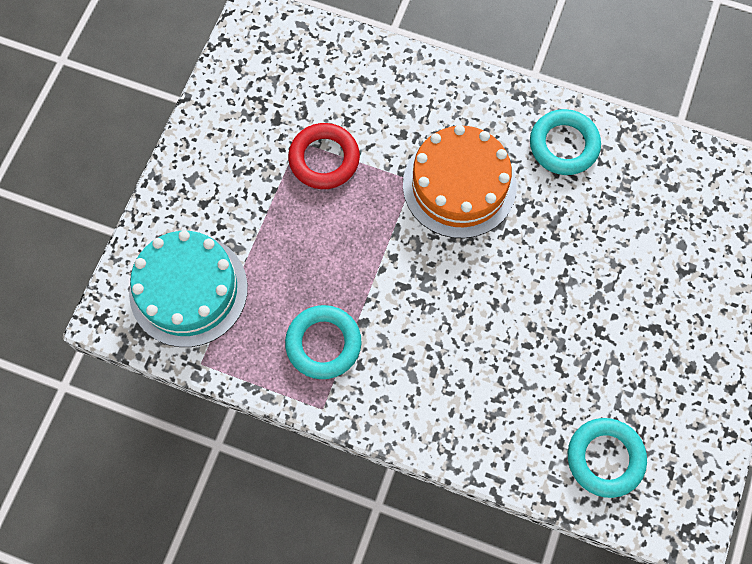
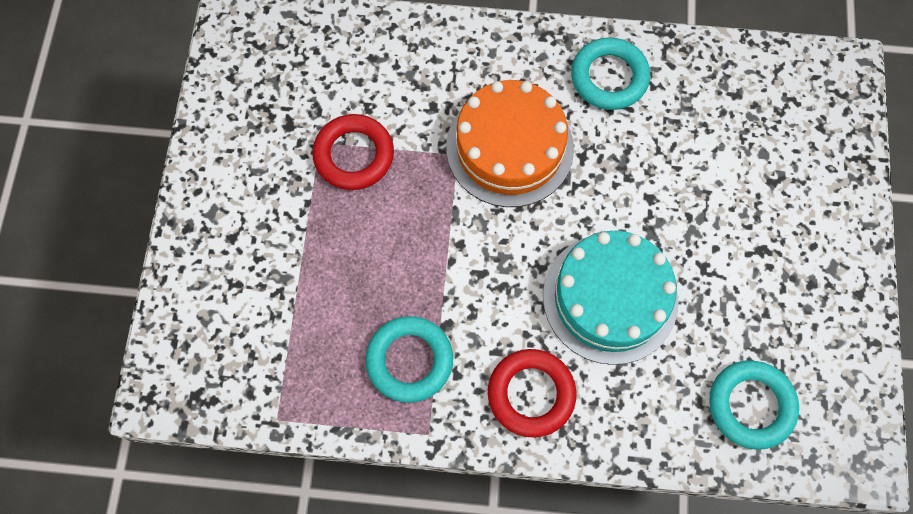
camera: 15 degrees left, 0 degrees up
turquoise cake [129,230,248,347] -> turquoise cake moved to [543,231,679,365]
none -> red ring [488,349,576,438]

